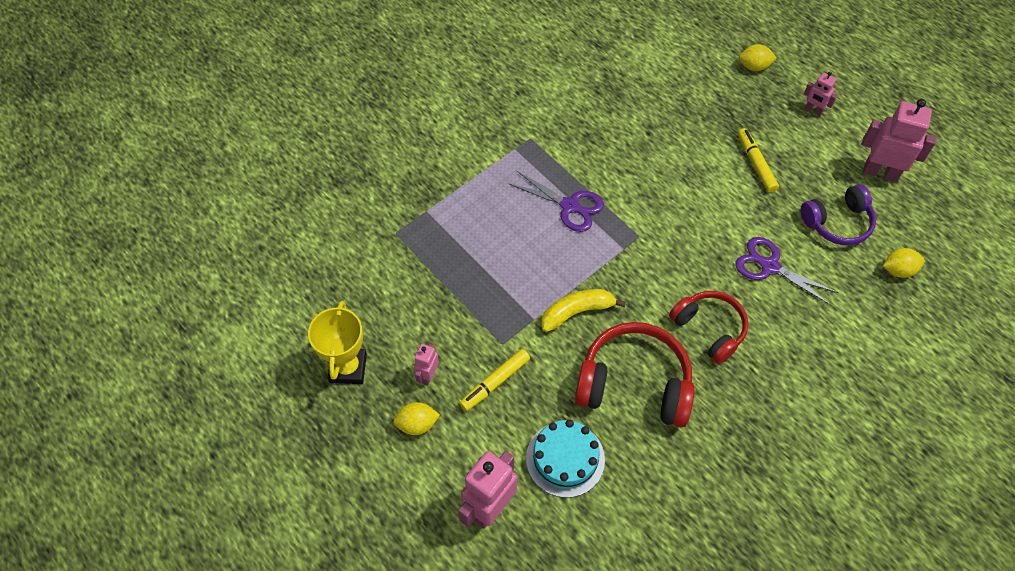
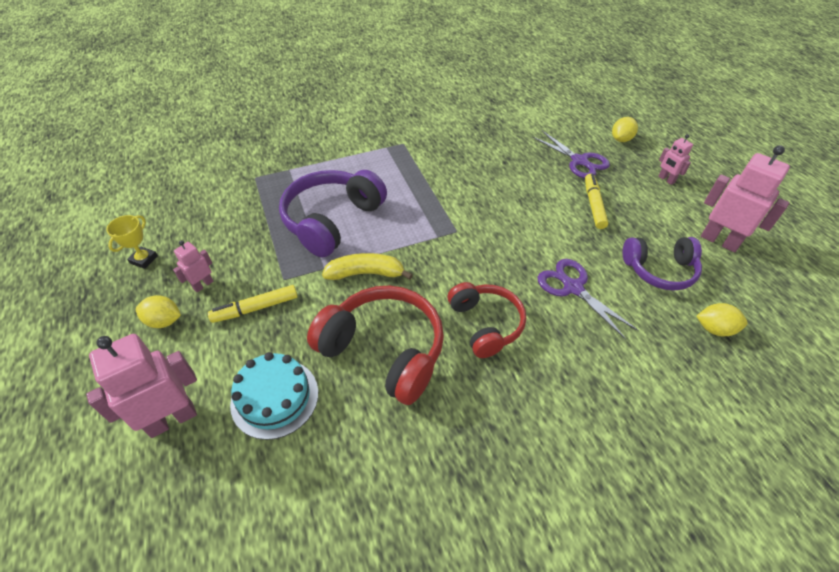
camera: 20 degrees right, 10 degrees down
yellow trophy [308,301,367,384] -> yellow trophy [106,215,158,269], size x0.61
purple scissors [508,171,604,232] -> purple scissors moved to [532,131,610,178]
yellow lemon [739,44,777,71] -> yellow lemon turned 75 degrees counterclockwise [612,117,638,142]
none -> purple headphones [279,170,387,258]

